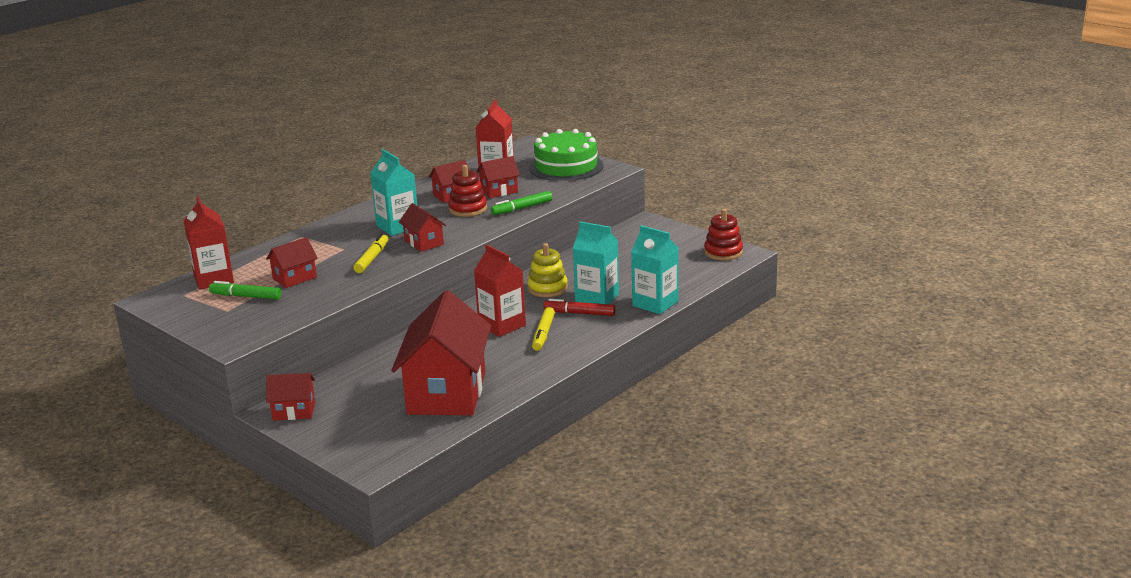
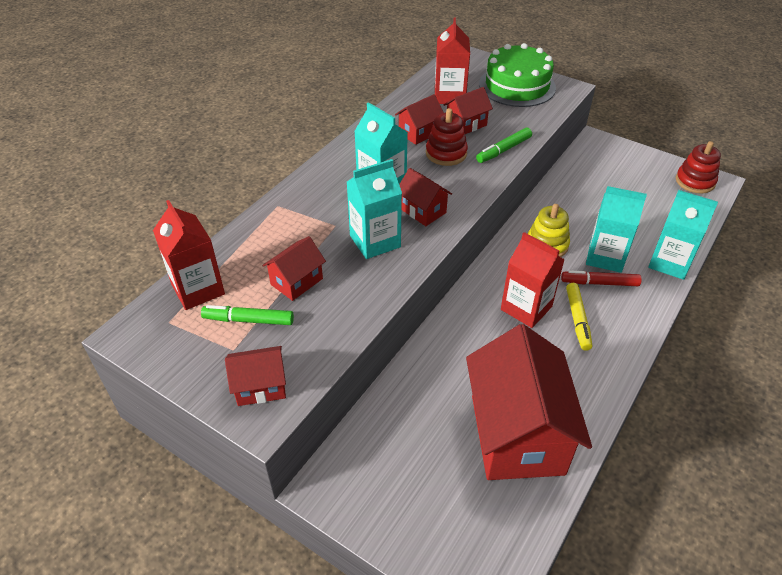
camera: 10 degrees left, 20 degrees up
red house [266,373,315,421] -> red house moved to [225,346,286,406]
yellow marker [353,233,389,273] -> turquoise carton [347,159,402,259]

